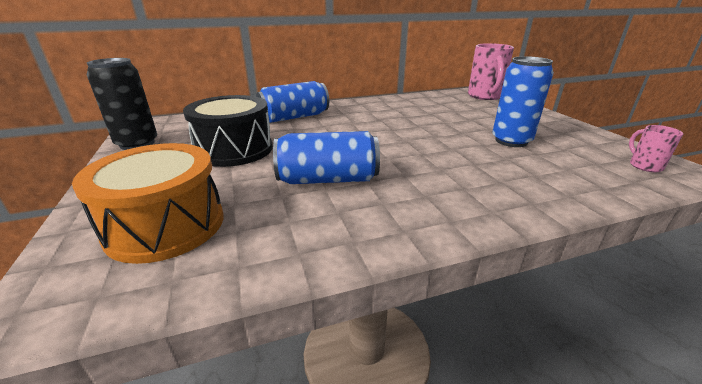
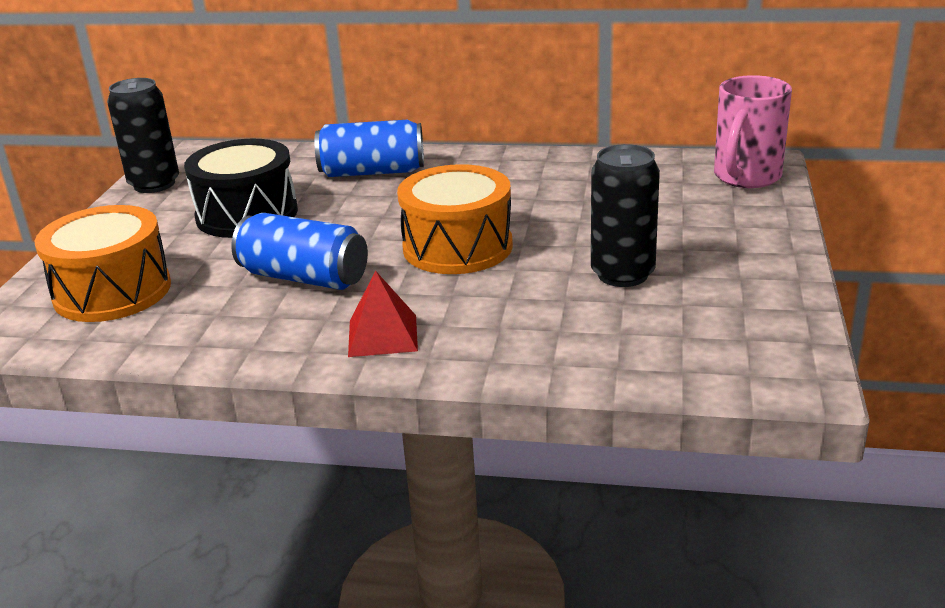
camera: 30 degrees right, 0 degrees up
blue can [492,56,554,147] -> black can [591,144,660,287]
pink mug [629,125,683,172] -> none
none -> red pyramid [348,271,418,357]
none -> orange drum [397,164,513,274]

